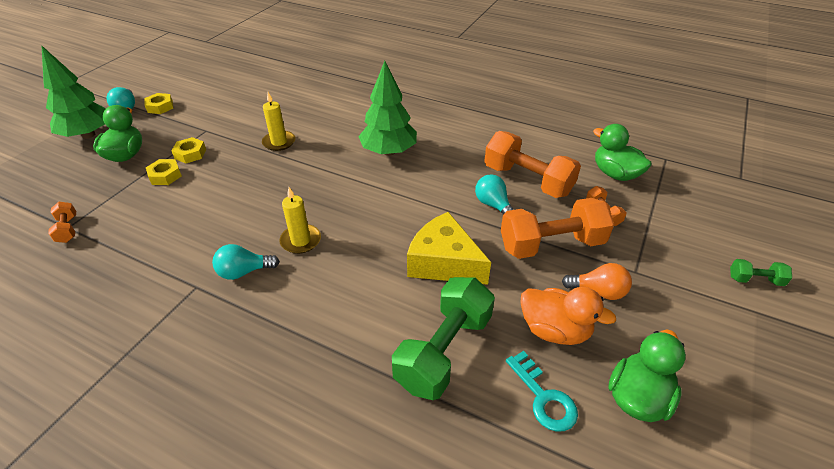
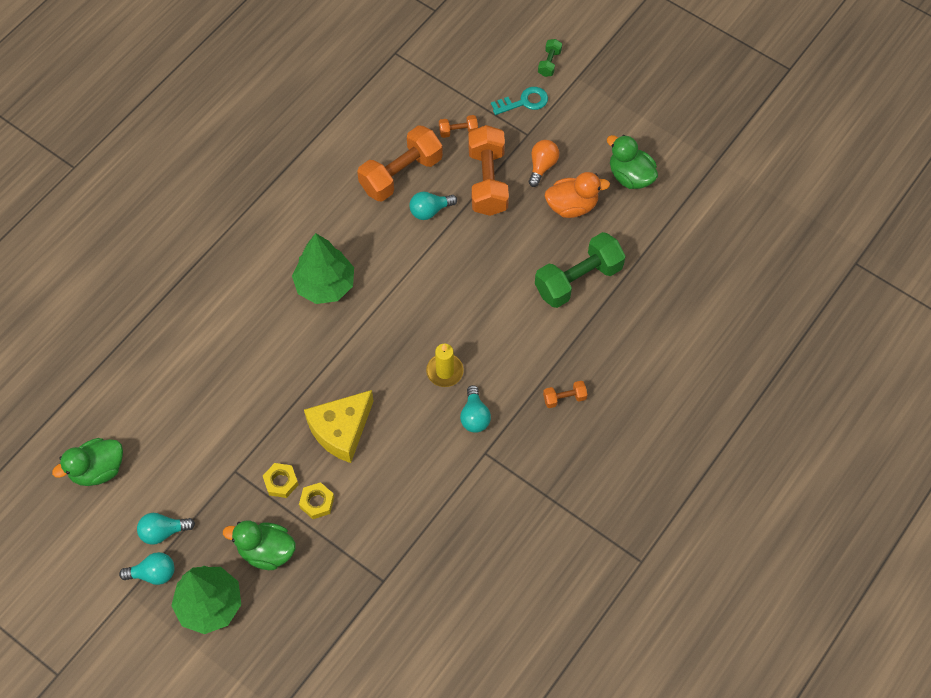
camera: 80 degrees left, 20 degrees up
orange dumbbell [48,202,76,243] -> orange dumbbell moved to [543,381,587,408]
yellow nut [144,93,173,114] -> turquoise light bulb [137,513,195,545]
yellow candle [262,92,295,151] -> none
green dumbbell [392,277,495,400] -> green dumbbell turned 75 degrees counterclockwise [535,232,626,308]
yellow cheese [407,212,491,285] -> yellow cheese moved to [304,390,374,463]
turquoise key [506,351,578,432] -> turquoise key moved to [491,87,548,115]
orange duck [520,287,616,345] -> orange duck turned 45 degrees clockwise [545,172,610,218]
green duck [593,124,652,181] -> green duck moved to [52,438,123,486]

